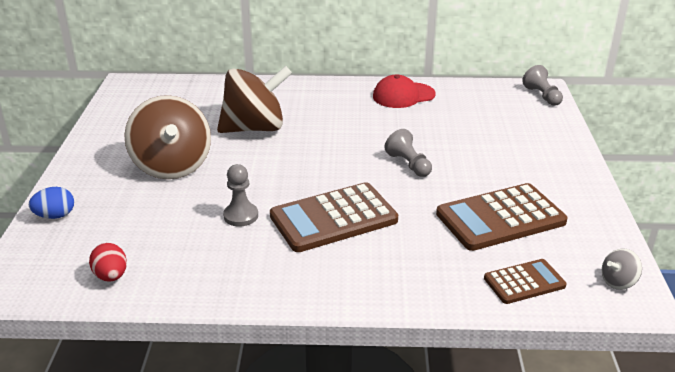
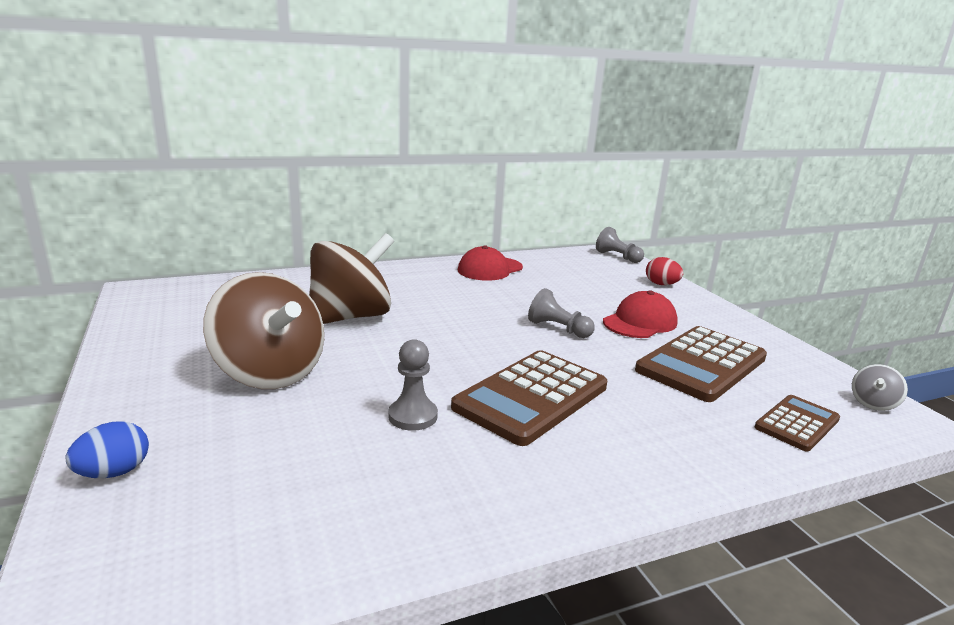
camera: 25 degrees left, 10 degrees down
red egg [89,243,127,282] -> red egg moved to [646,257,683,285]
none -> red cap [603,290,678,338]

